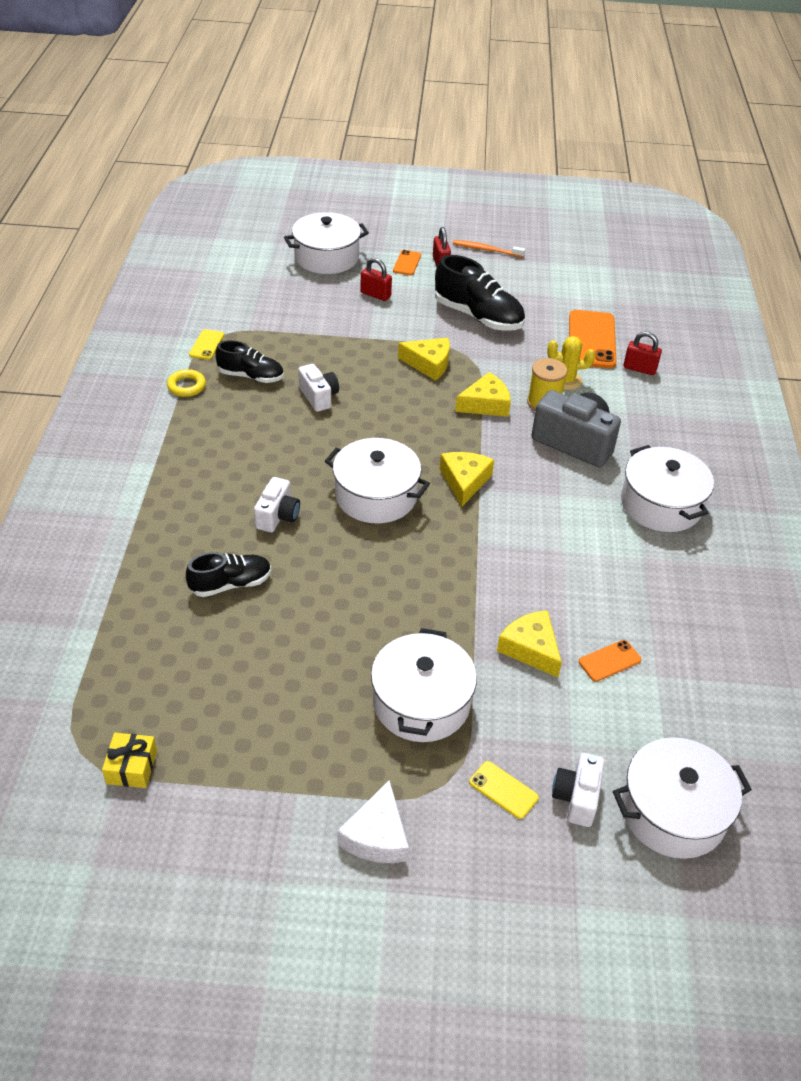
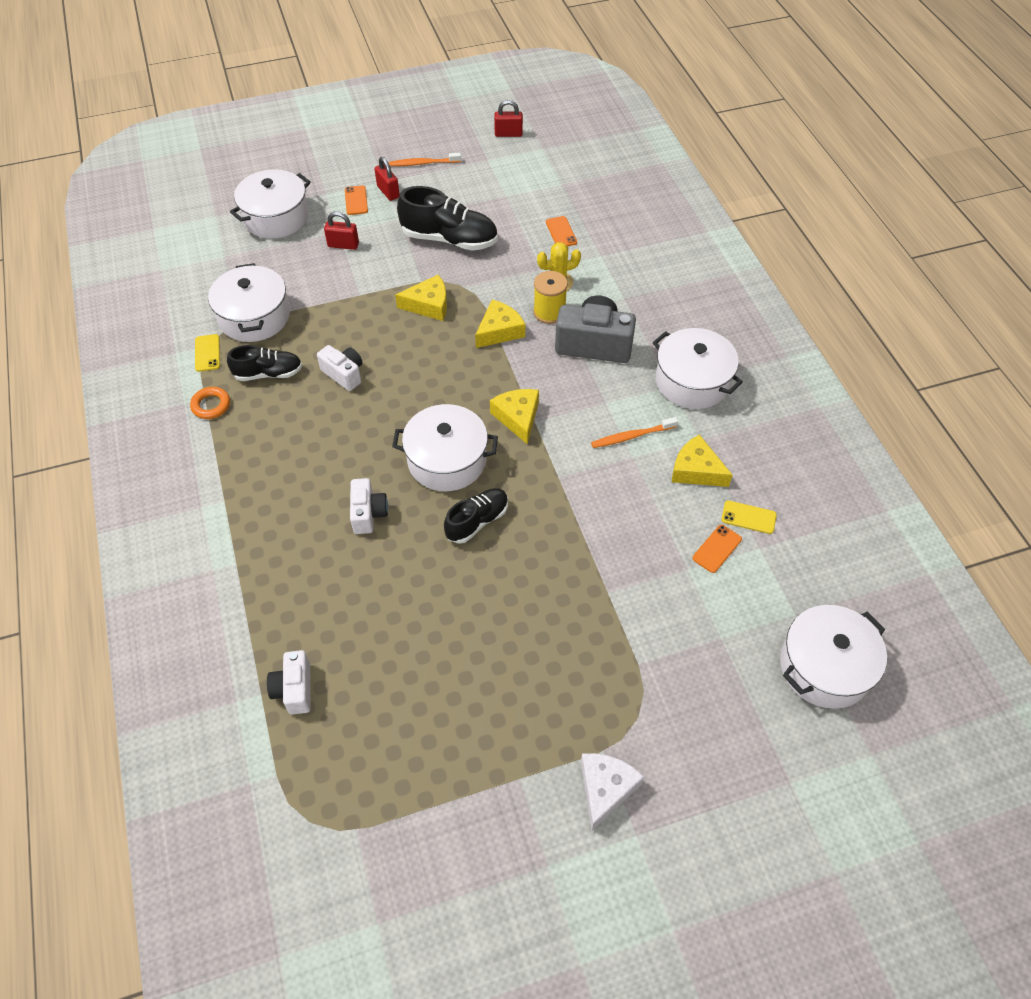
camera: 20 degrees left, 10 degrees up
yellow gift [102,733,157,788] -> none
yellow ring [167,369,206,397] -> orange ring [190,387,230,419]
black shoe [186,552,271,597] -> black shoe moved to [444,488,508,544]
white cheese [337,780,409,863] -> white cheese turned 150 degrees counterclockwise [581,753,644,830]
white pot [371,628,477,742] -> white pot moved to [208,263,290,342]
yellow phone [469,761,539,819] -> yellow phone moved to [721,501,777,534]
yellow cheese [497,610,562,677] -> yellow cheese moved to [672,434,733,487]
white camera [552,753,605,827] -> white camera moved to [267,650,311,715]
orange phone [569,310,617,368] -> orange phone [546,216,577,246], size x0.50
red padlock [623,331,662,375] -> red padlock moved to [494,100,523,137]
none -> orange toothbrush [591,417,678,448]

